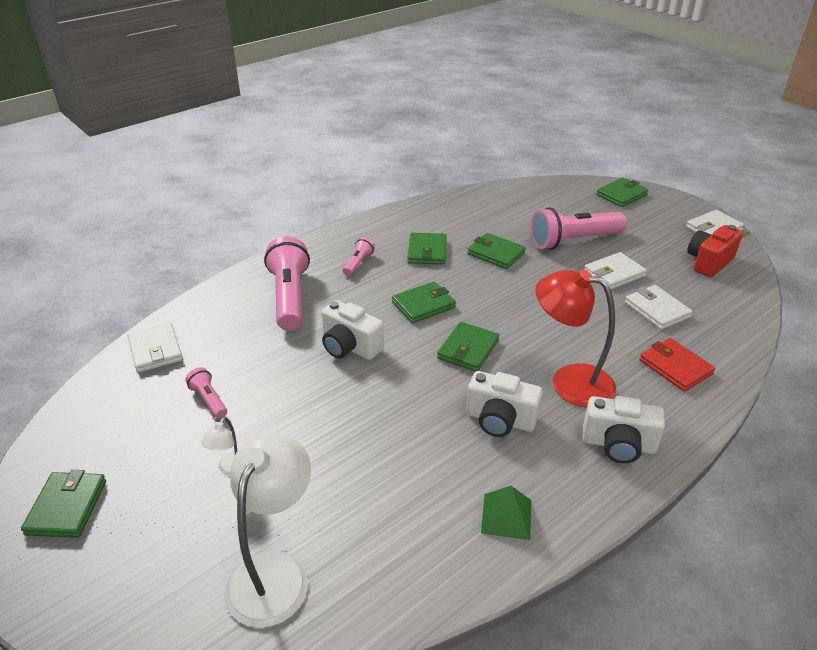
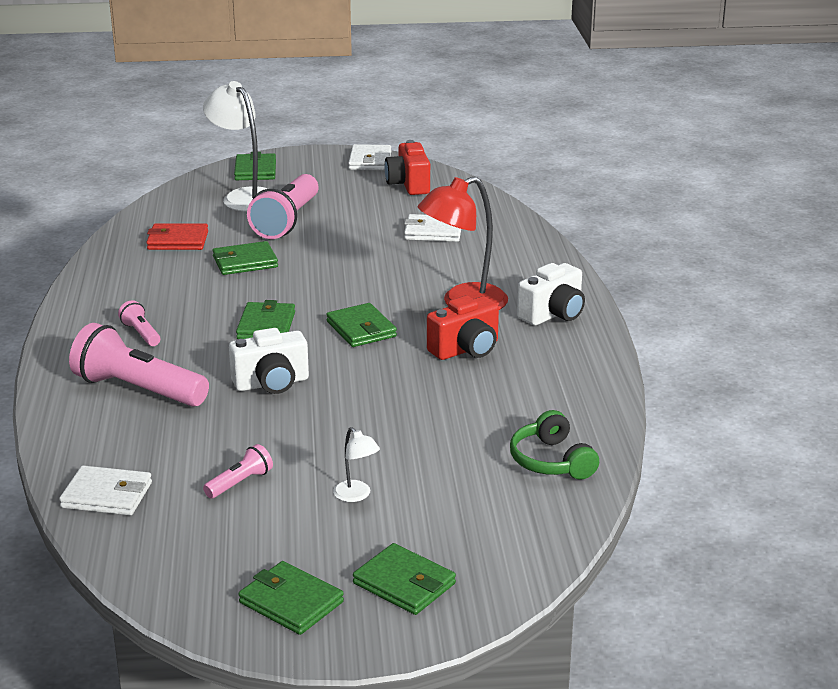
camera: 55 degrees left, 10 degrees down
pink flashlight [185,367,227,419] -> pink flashlight turned 135 degrees clockwise [203,444,273,498]
white lamp [224,433,311,628] -> white lamp moved to [203,81,268,212]
green wallet [408,233,446,265] -> green wallet moved to [353,543,456,615]
white camera [466,371,543,437] -> red camera [427,296,499,360]
green pyramid [481,486,531,540] -> none
white wallet [585,252,647,290] -> none
red wallet [640,338,715,392] -> red wallet moved to [146,223,208,250]
none -> green headphones [510,410,599,480]

